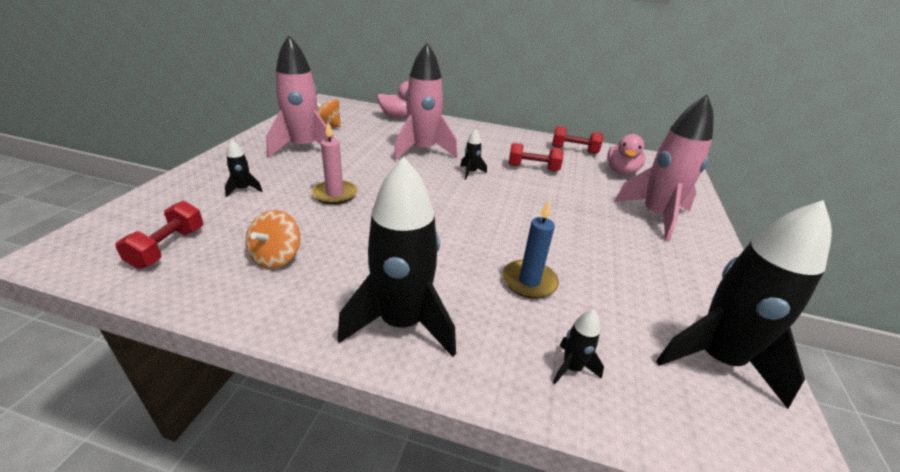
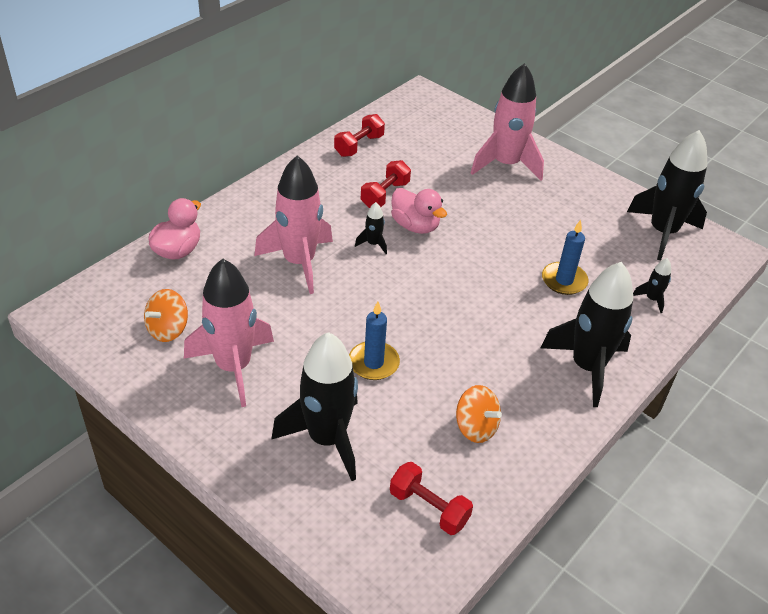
camera: 65 degrees left, 10 degrees up
black rocket [225,140,263,197] -> black rocket [271,332,358,481], size x2.36
pink candle [312,122,357,205] -> blue candle [349,301,400,380]
pink duck [607,134,646,175] -> pink duck moved to [391,188,447,234]

